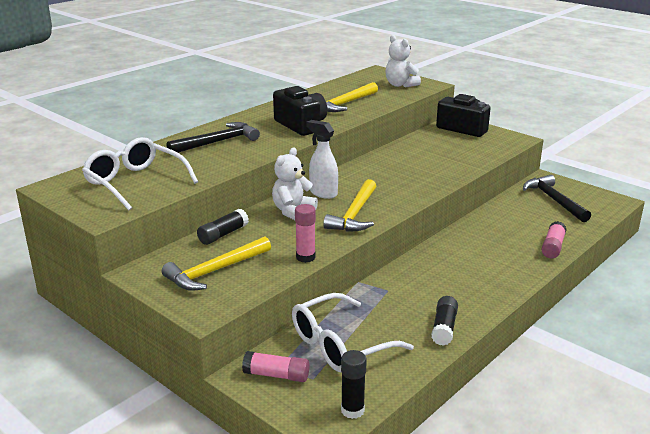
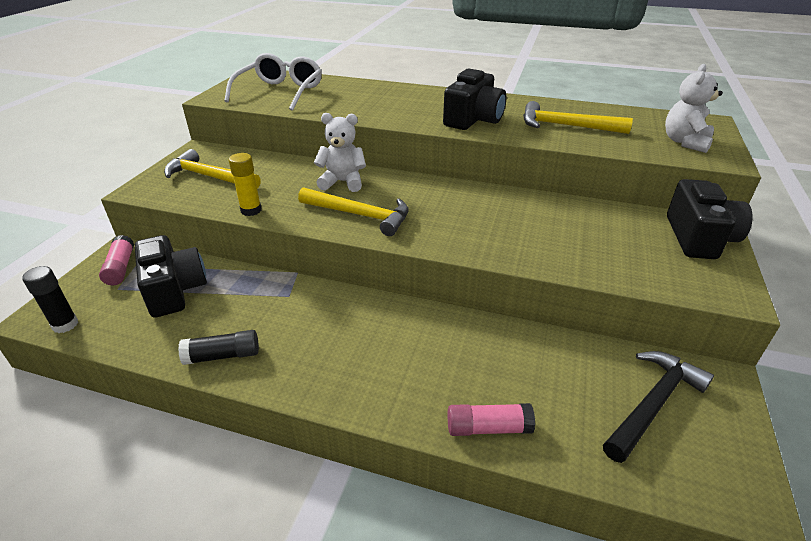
camera: 65 degrees right, 10 degrees up
black hammer [167,122,260,153] -> none
black glue stick [197,209,249,245] -> none
white glasses [292,293,414,372] -> black camera [135,235,207,318]
pink glue stick [295,204,316,263] -> yellow glue stick [229,153,262,216]
white spray bottle [306,120,338,199] -> none
yellow hammer [323,179,376,232] -> yellow hammer turned 150 degrees counterclockwise [298,187,409,236]

